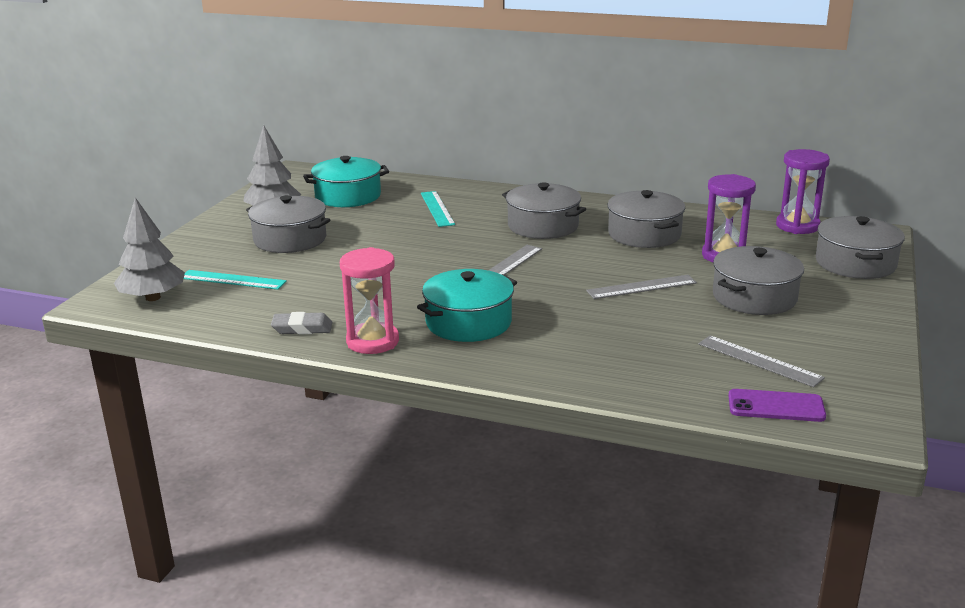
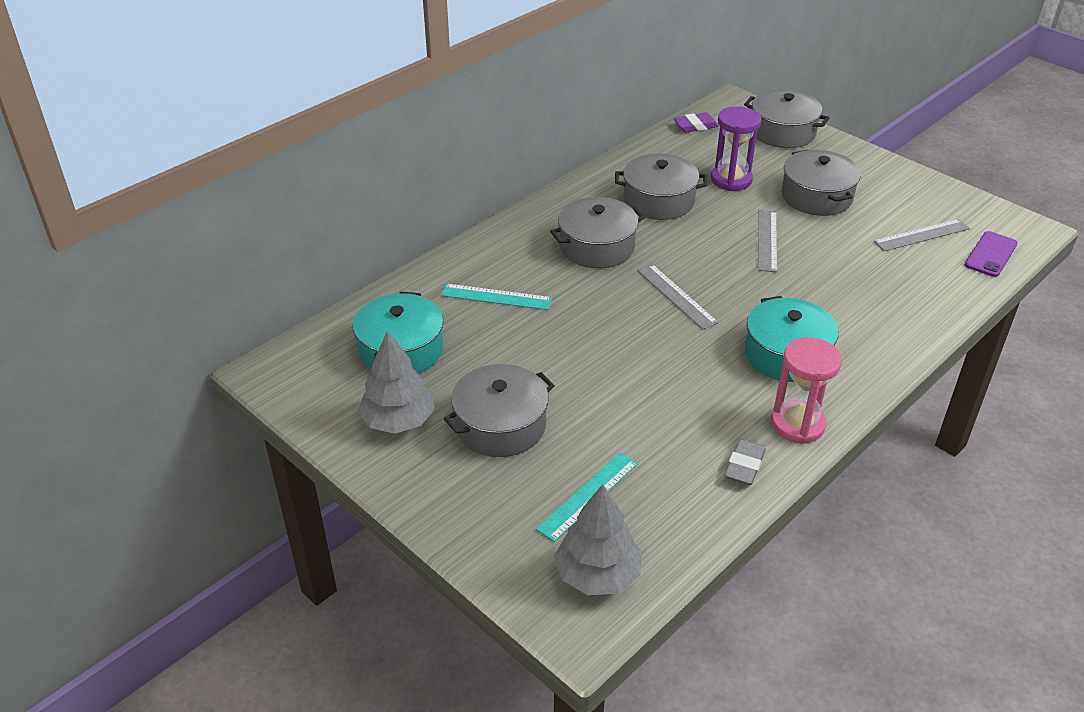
camera: 65 degrees left, 15 degrees up
purple hourglass [776,149,830,234] -> purple eraser [673,112,719,132]

